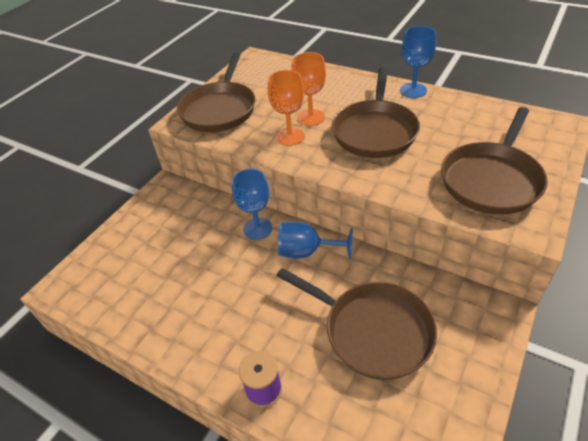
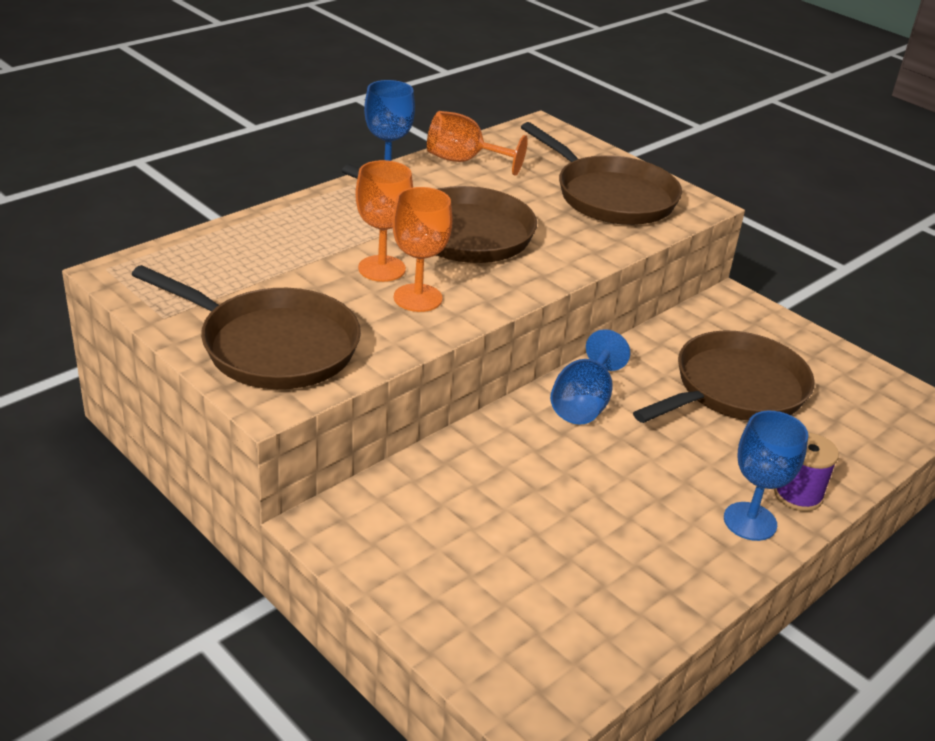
camera: 80 degrees left, 10 degrees down
blue goblet [232,169,272,240] -> blue goblet moved to [724,411,808,541]
none -> orange goblet [427,111,528,176]

